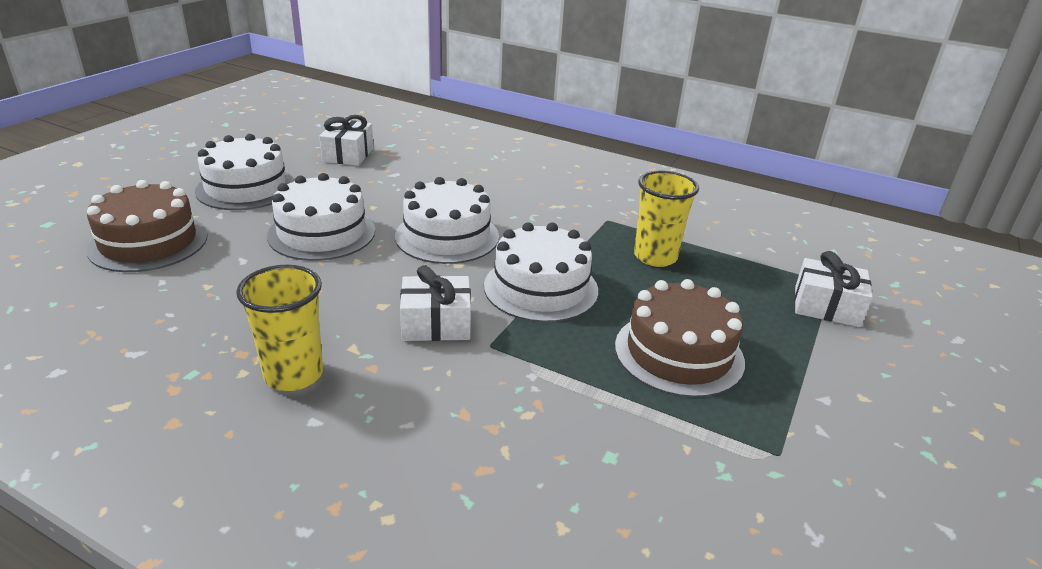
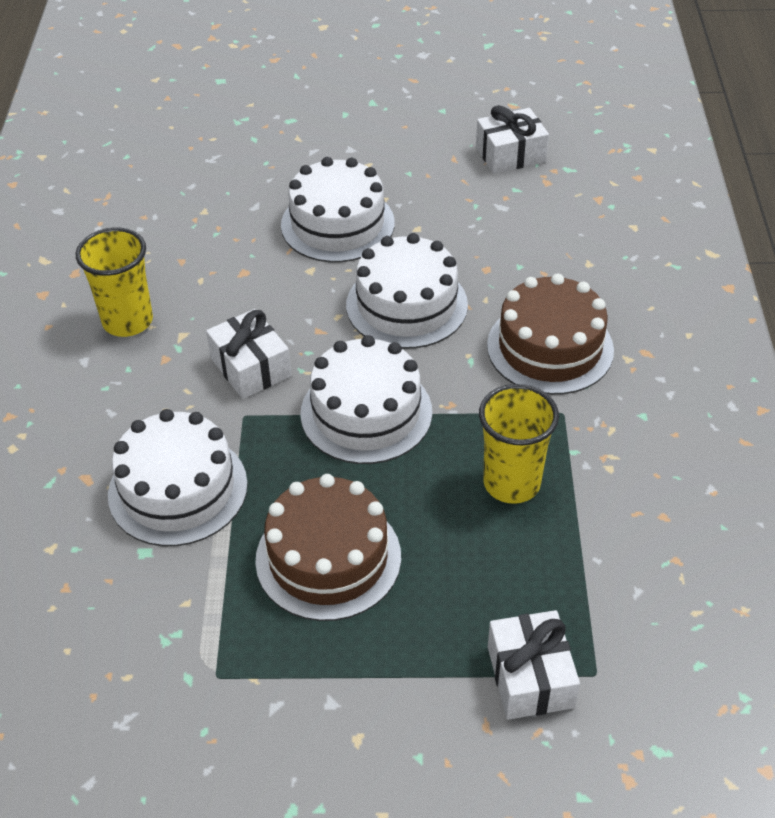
camera: 65 degrees right, 15 degrees up
brown cake [86,180,208,272] -> brown cake moved to [487,273,614,395]
white cake [195,134,295,210] -> white cake moved to [108,409,248,546]

